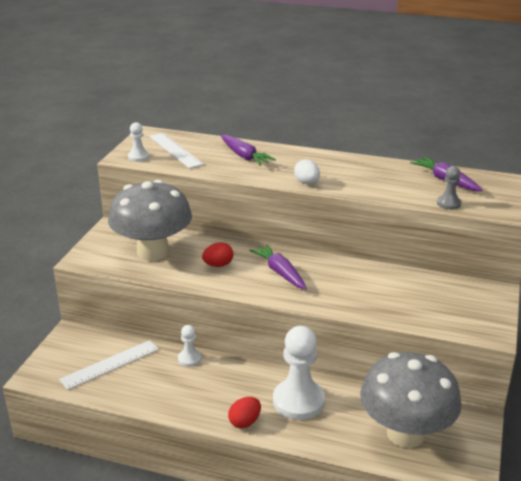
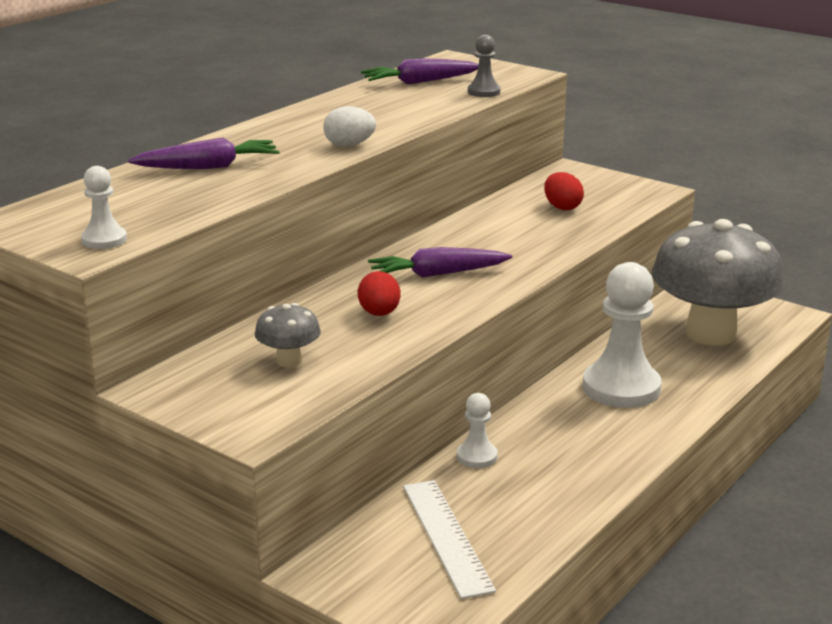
camera: 70 degrees left, 5 degrees down
grey mushroom [108,180,192,261] -> grey mushroom [255,303,321,367], size x0.41
white ruler [149,133,204,169] -> none
red egg [228,397,261,428] -> red egg moved to [544,172,584,210]

